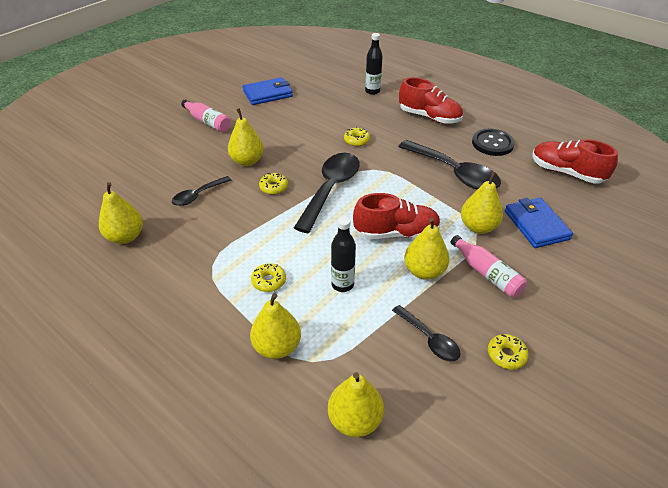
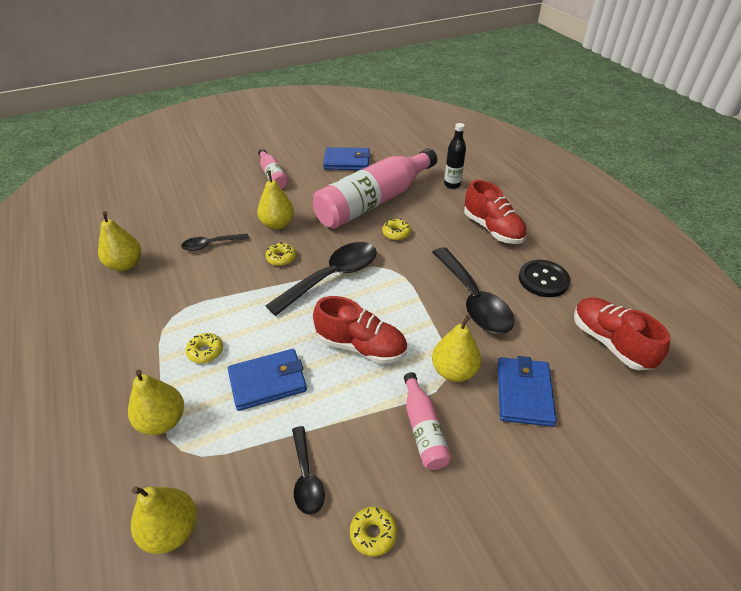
camera: 25 degrees right, 0 degrees up
black bottle [331,216,356,292] -> blue wallet [228,349,307,411]
yellow pear [404,218,449,280] -> none
none -> pink bottle [313,148,437,229]

